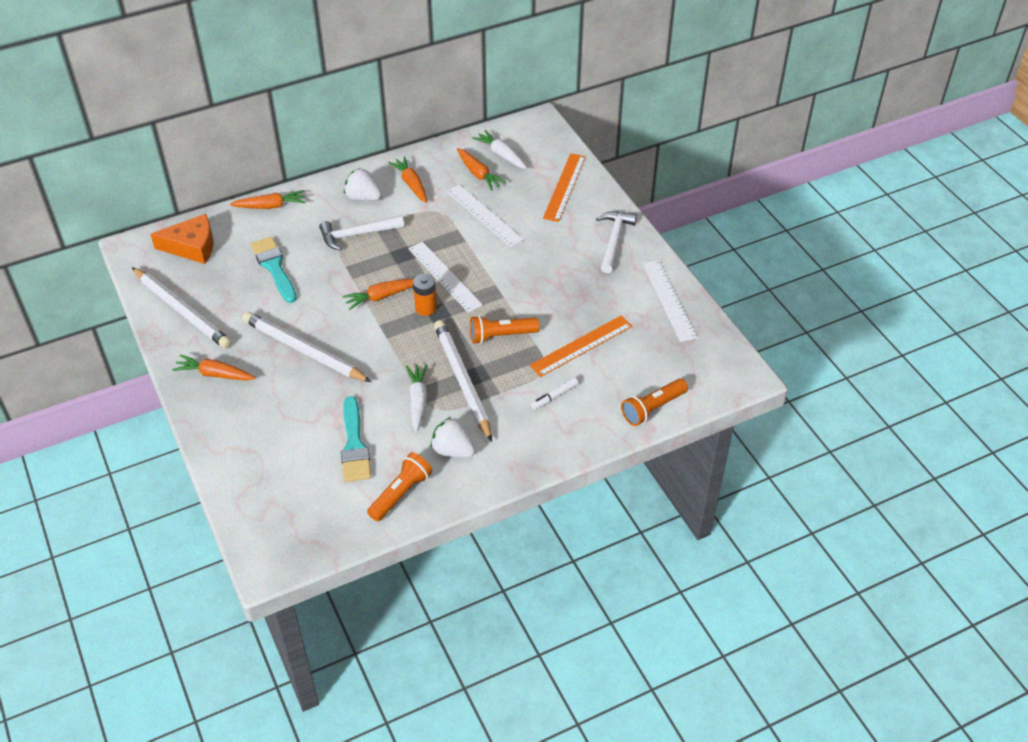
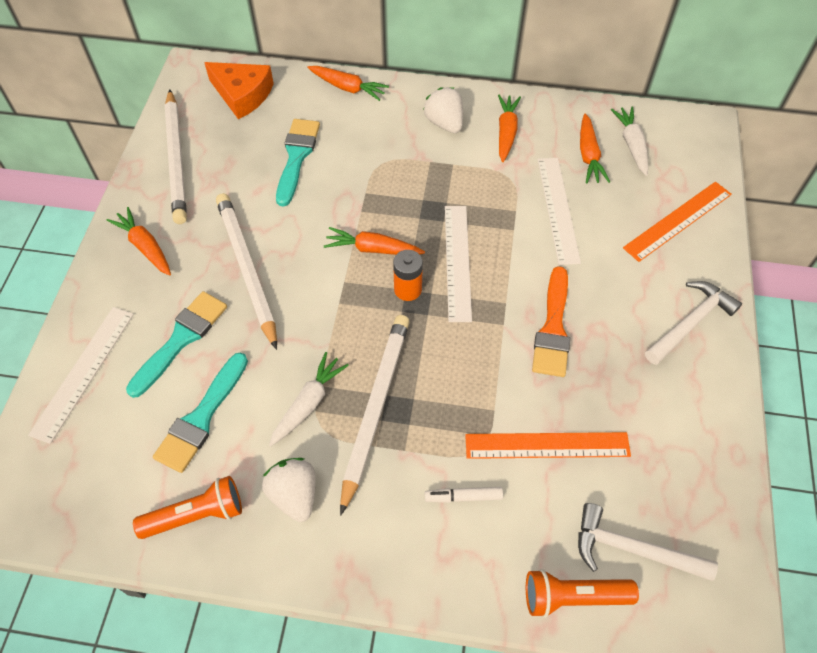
camera: 35 degrees right, 10 degrees up
white hammer [319,215,404,250] -> white hammer moved to [578,503,718,581]
orange flashlight [470,315,540,344] -> none
white ruler [643,260,697,342] -> white ruler moved to [28,307,134,444]
none -> turquoise brush [126,291,227,398]
none -> orange brush [532,266,570,377]

